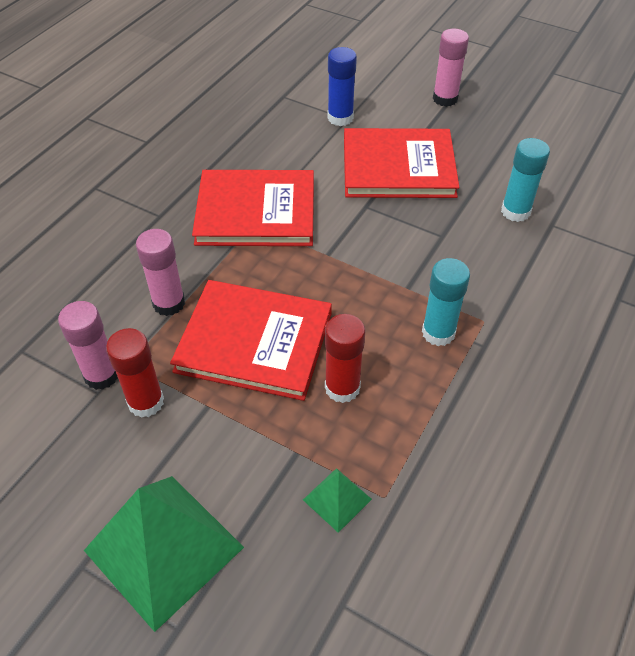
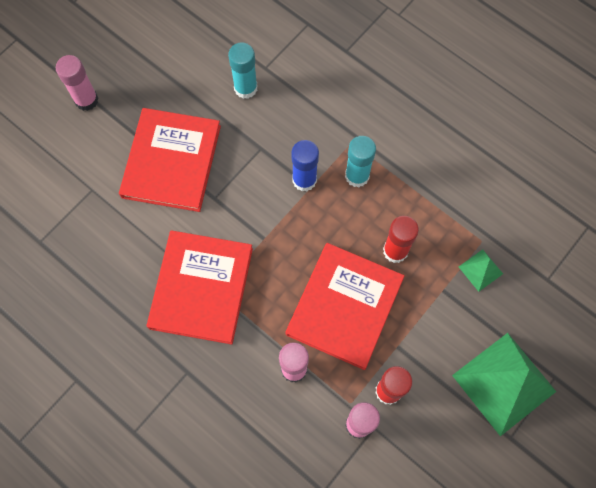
camera: 80 degrees left, 20 degrees up
blue glue stick [328,47,357,126] -> blue glue stick moved to [291,140,319,191]

